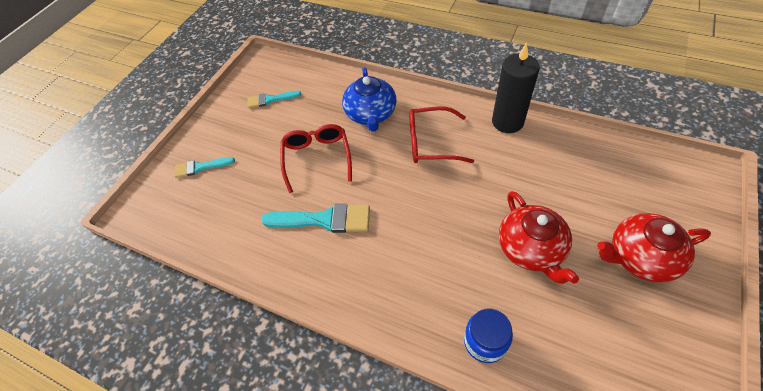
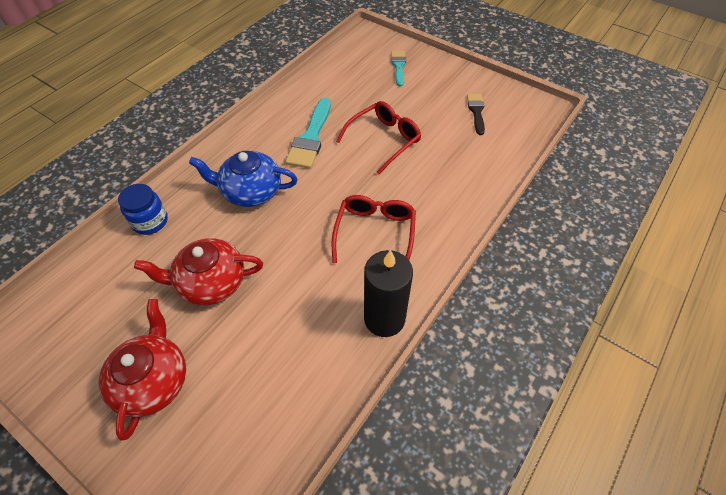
camera: 95 degrees right, 0 degrees up
turquoise brush [248,91,301,108] -> black brush [467,94,485,135]
red glasses [280,124,352,193] -> red glasses turned 45 degrees counterclockwise [336,101,421,174]
blue teapot [342,67,396,132] -> blue teapot moved to [189,151,297,207]

